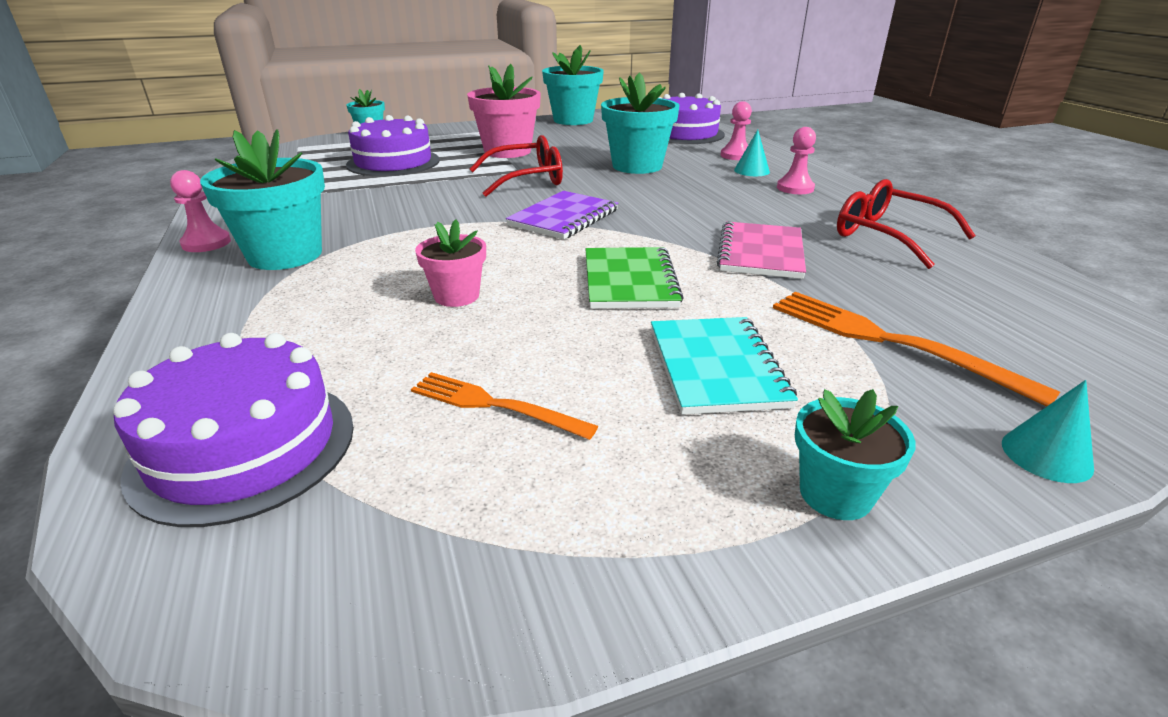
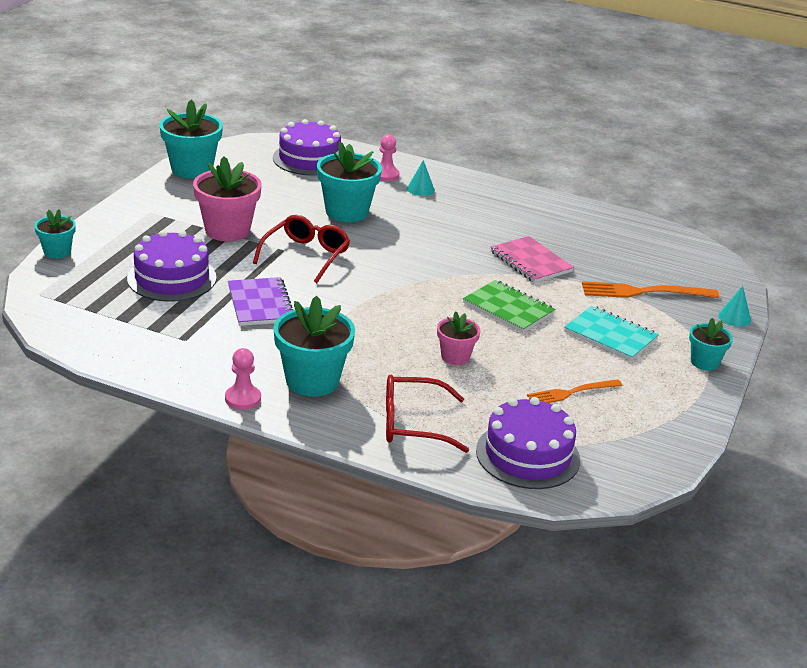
camera: 50 degrees left, 0 degrees up
purple notebook [506,191,618,239] -> purple notebook moved to [228,277,293,326]
pink pawn [777,127,816,194] -> none
red glasses [837,179,975,269] -> red glasses moved to [386,375,469,453]

